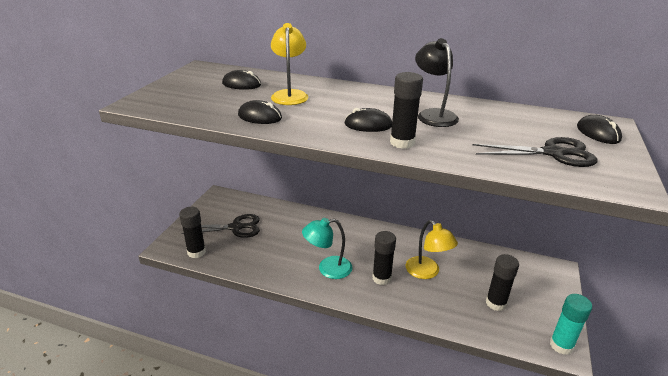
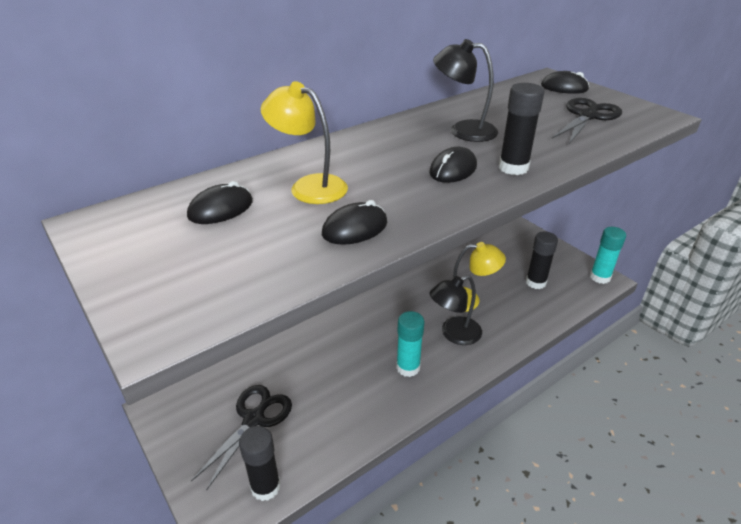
camera: 55 degrees left, 5 degrees up
turquoise lamp [302,218,353,279] -> turquoise glue stick [396,311,424,377]
black glue stick [372,231,396,285] -> black lamp [430,275,482,345]

